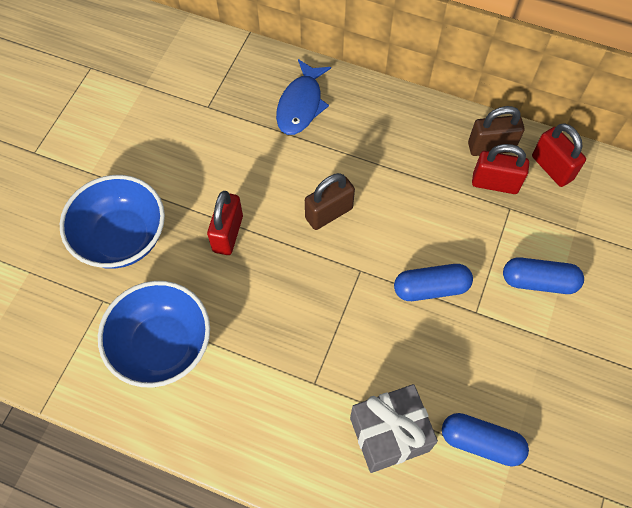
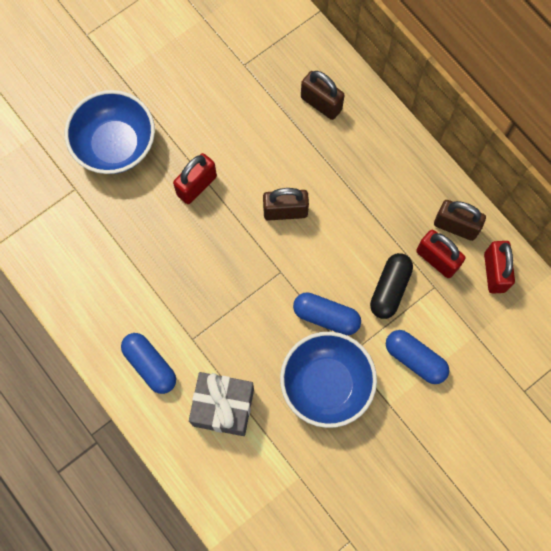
camera: 30 degrees right, 10 degrees up
blue bowl [98,281,210,387] -> blue bowl moved to [280,332,377,428]
blue fish [276,59,331,135] -> brown padlock [301,71,345,120]
blue capsule [442,413,529,466] -> blue capsule moved to [121,333,176,394]
none -> black capsule [370,253,413,319]

